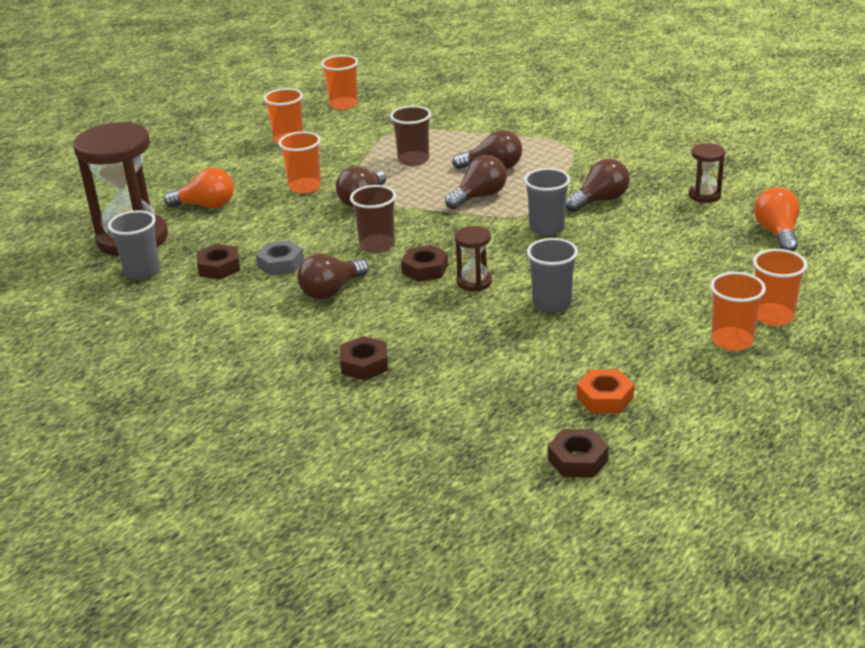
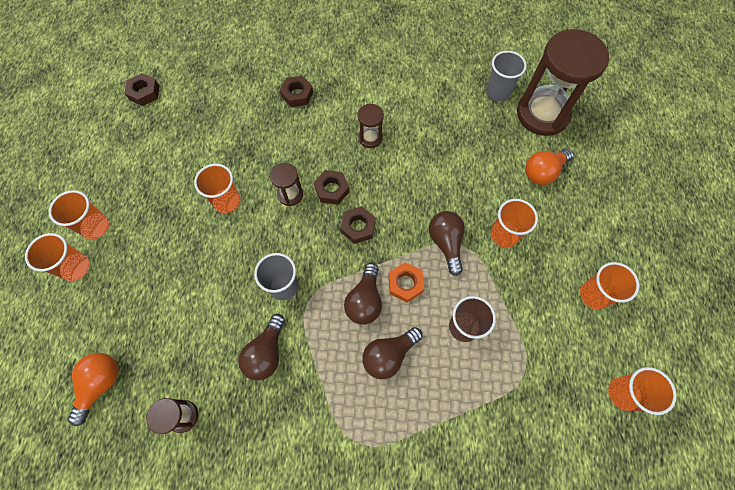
camera: 140 degrees right, 35 degrees up
brown nut [196,244,240,280] -> brown nut moved to [340,206,376,244]
grey nut [256,240,304,276] -> none
brown light bulb [297,253,368,300] -> brown hourglass [357,104,384,148]
brown cup [350,185,396,253] -> none
grey cup [527,238,578,312] -> orange cup [194,164,240,213]
orange nut [577,369,634,413] -> orange nut moved to [389,262,424,303]
orange light bulb [754,187,800,252] -> orange light bulb turned 120 degrees counterclockwise [68,353,118,426]

